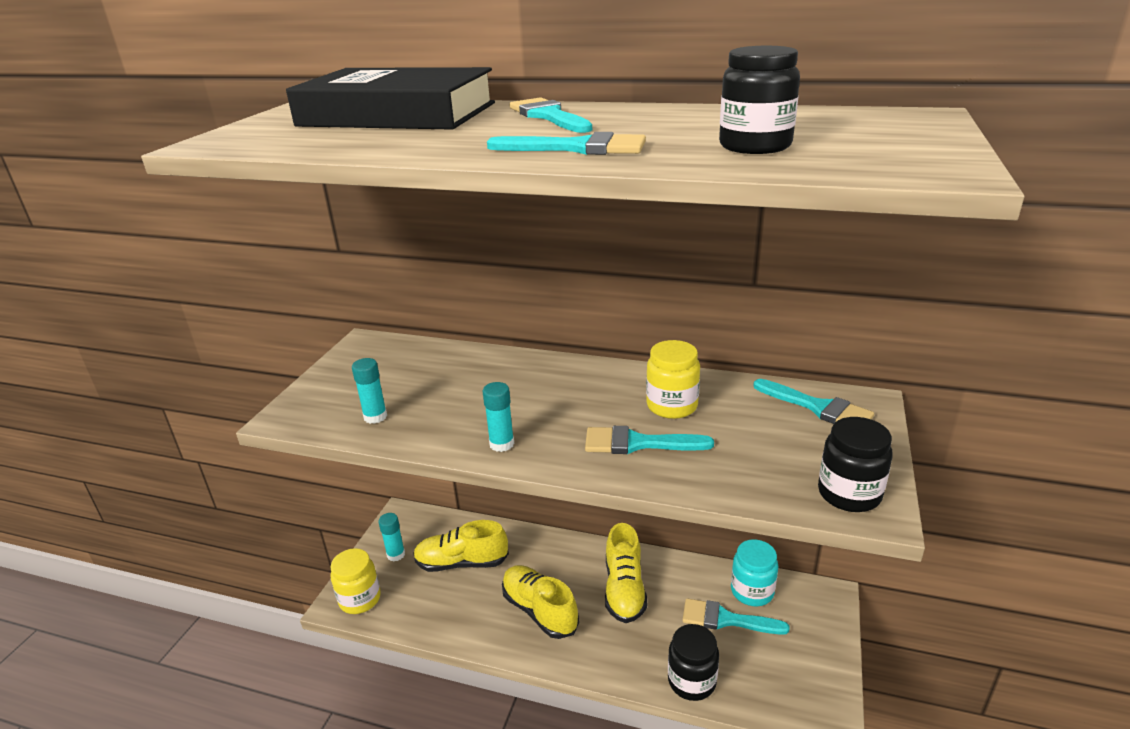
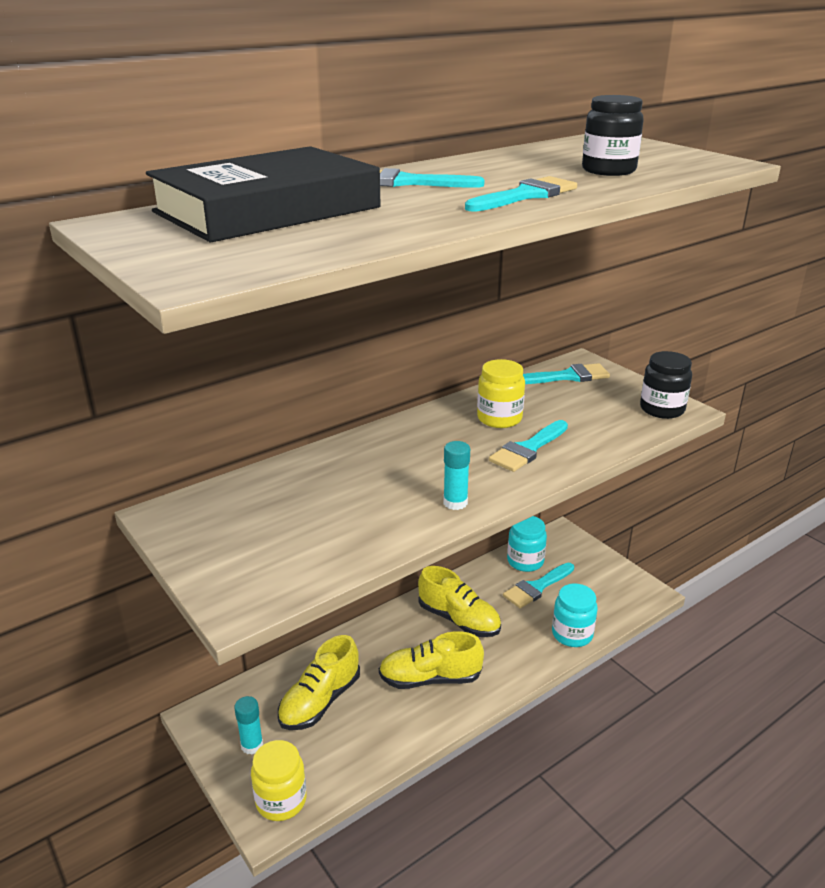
camera: 55 degrees left, 0 degrees up
turquoise glue stick [352,358,387,424] -> none
black jar [668,624,719,701] -> turquoise jar [552,584,598,647]

